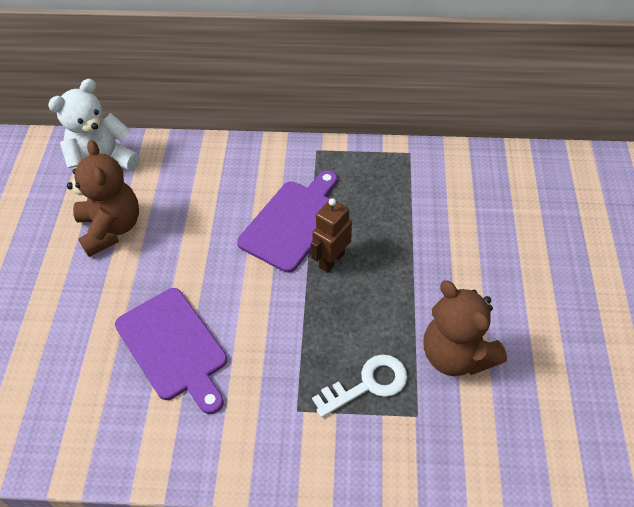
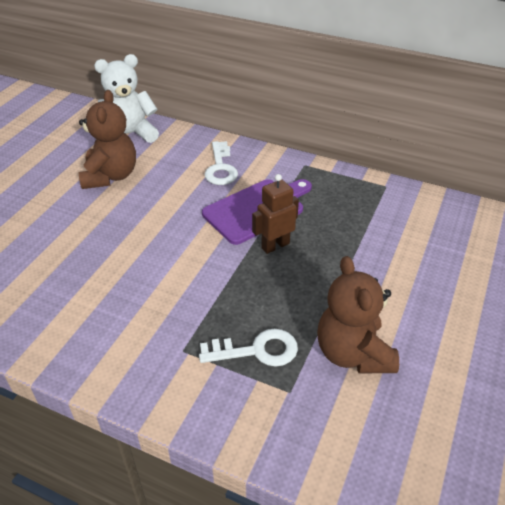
camera: 20 degrees right, 10 degrees down
purple cutting board [115,288,227,414] -> none
none -> white key [204,141,238,185]

